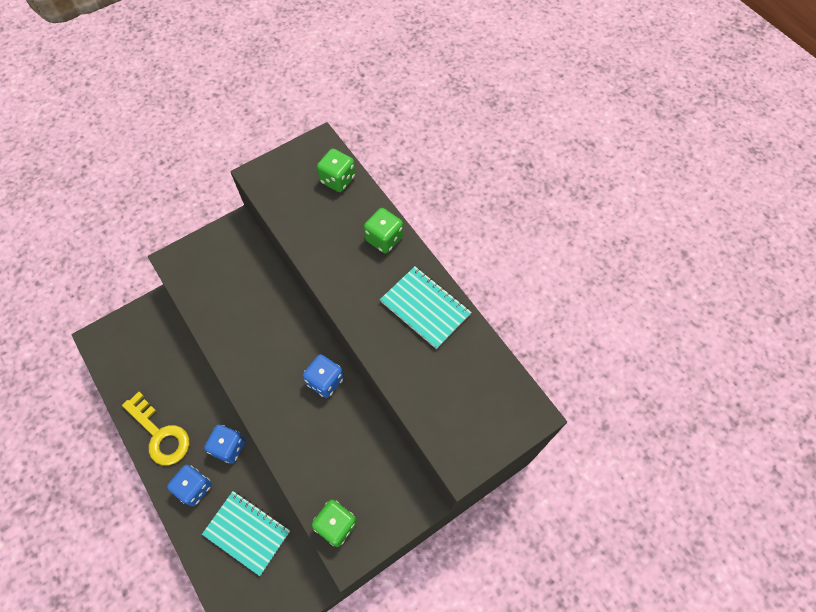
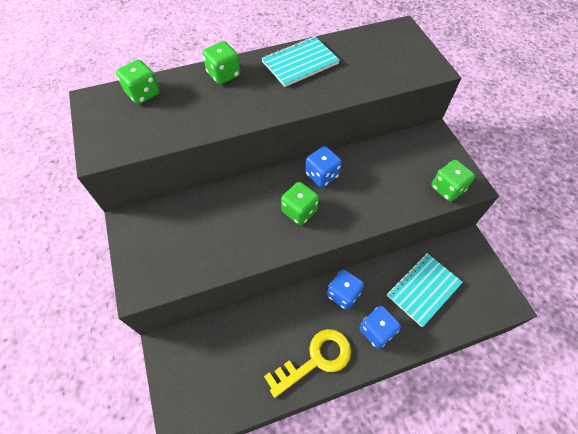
camera: 75 degrees left, 5 degrees down
none -> green dice [281,182,319,225]

